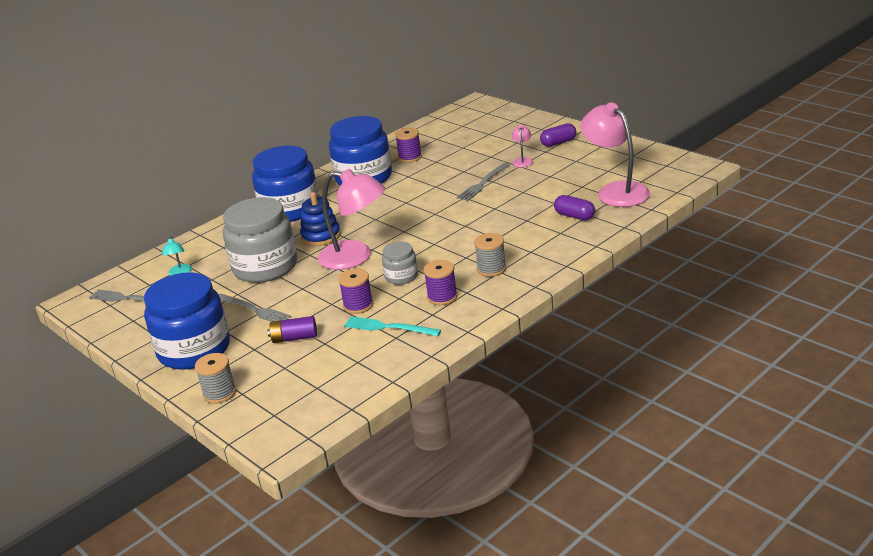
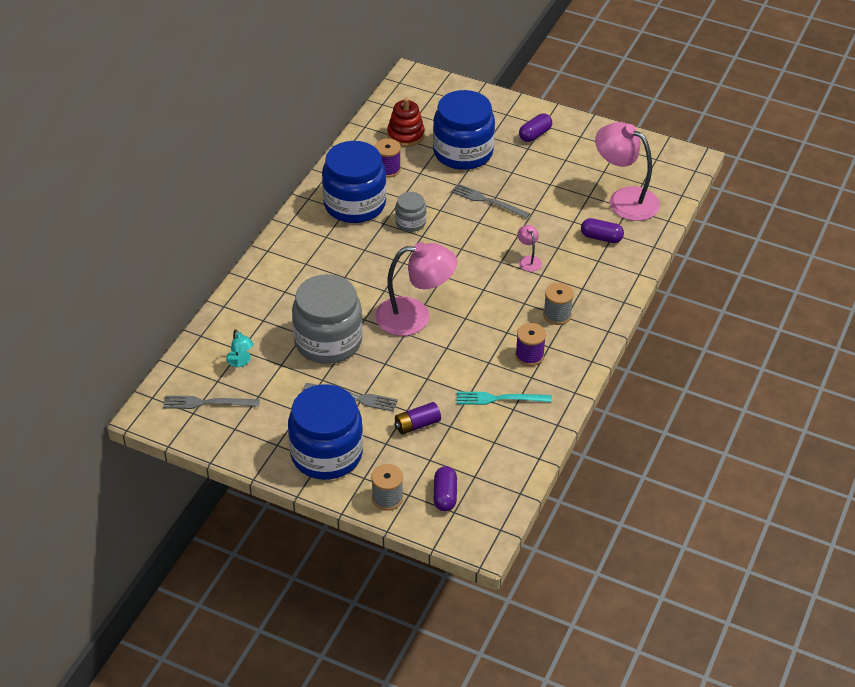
camera: 25 degrees left, 15 degrees up
blue jar [252,146,319,222] -> blue jar moved to [433,90,495,170]
blue stacking toy [300,192,341,246] -> none
purple spool [338,269,373,314] -> none
grey jar [382,241,418,285] -> grey jar moved to [395,192,426,232]
grey fork [456,163,510,201] -> grey fork turned 105 degrees clockwise [451,184,530,219]
pink lamp [512,125,533,167] -> pink lamp moved to [517,225,542,272]
none -> red stacking toy [387,98,425,147]
none -> purple capsule [434,466,457,511]

